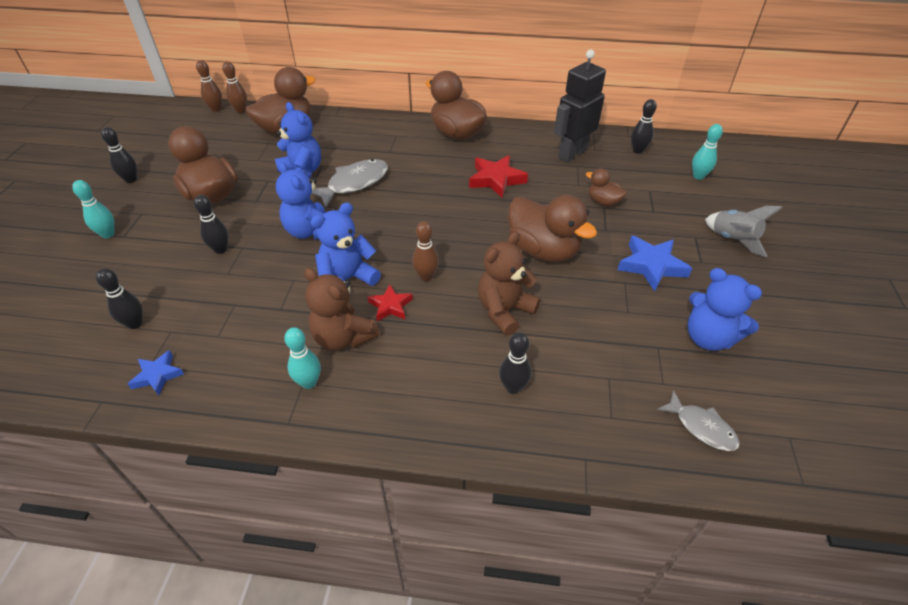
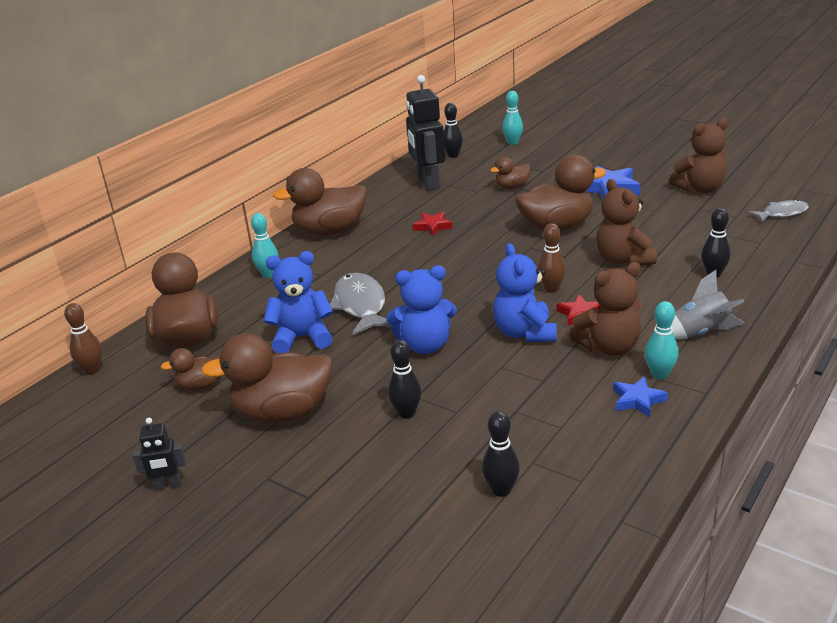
camera: 60 degrees left, 15 degrees down
turquoise bowling pin [72,180,114,238] -> turquoise bowling pin moved to [251,213,278,278]
black bowling pin [101,127,137,183] -> black robot [132,418,186,491]
blue star [128,350,184,396] -> blue star moved to [613,376,668,418]
brown bowling pin [196,60,222,112] -> none
red star [469,155,528,198] -> red star [413,212,453,236], size x0.61
blue teddy bear [688,268,762,351] -> brown teddy bear [669,118,728,193]
grey rocket [705,206,783,257] -> grey rocket moved to [672,270,745,339]
none -> brown duck [161,348,220,390]

